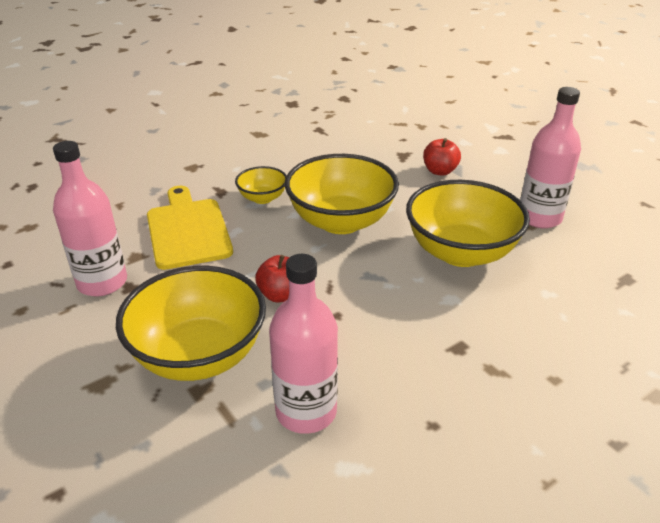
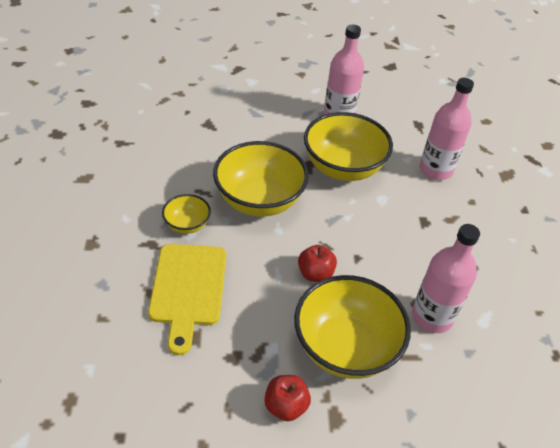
camera: 60 degrees left, 10 degrees up
pink bottle [53,141,127,296] -> pink bottle moved to [420,78,474,180]
yellow cutting board [147,186,233,270] -> yellow cutting board turned 105 degrees counterclockwise [148,244,226,355]
red apple [423,138,461,176] -> red apple moved to [264,375,311,421]

